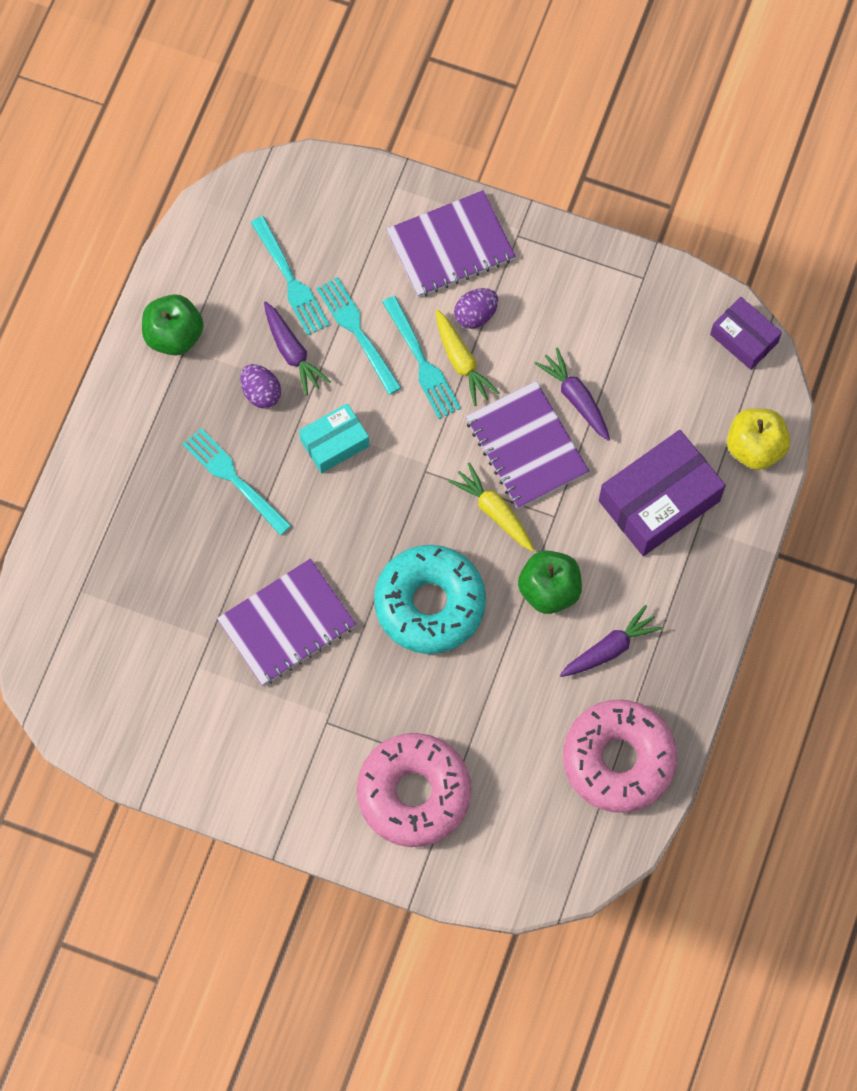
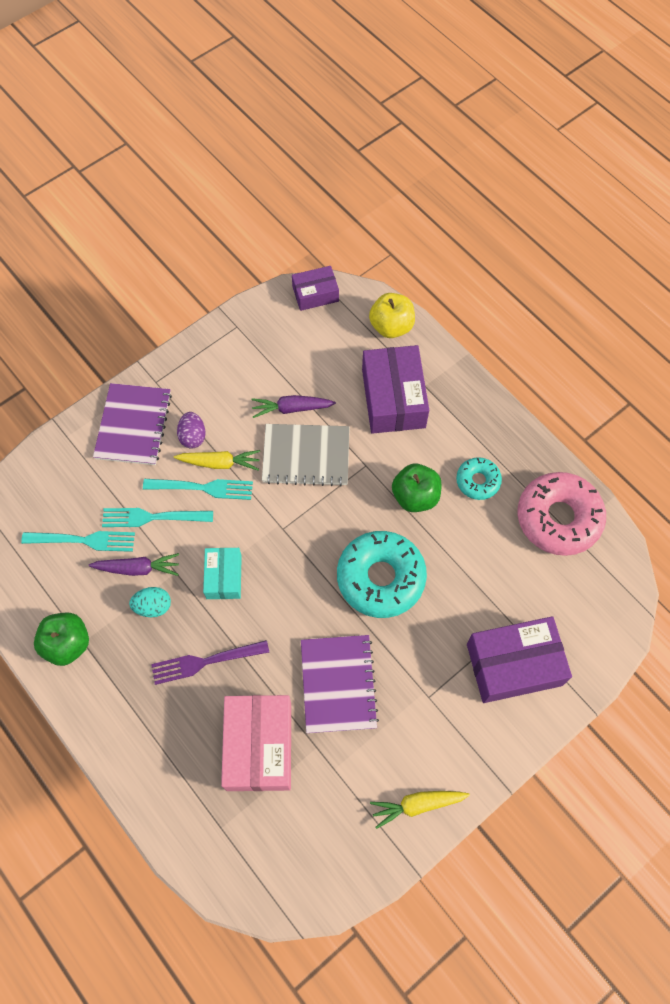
camera: 60 degrees left, 5 degrees down
turquoise fork [183,428,292,535] -> purple fork [151,640,269,685]
purple egg [240,364,281,409] -> turquoise egg [129,587,171,617]
pink donut [357,733,471,847] -> purple box [467,616,572,703]
yellow carrot [448,462,534,551] -> yellow carrot moved to [370,791,470,829]
purple notebook [465,381,589,509] -> grey notebook [262,424,350,486]
purple carrot [560,605,663,677] -> turquoise donut [456,457,502,500]
none -> pink box [221,695,291,791]

